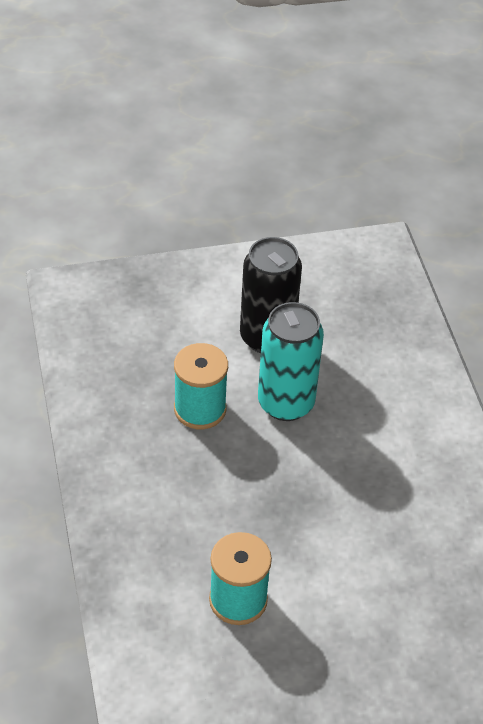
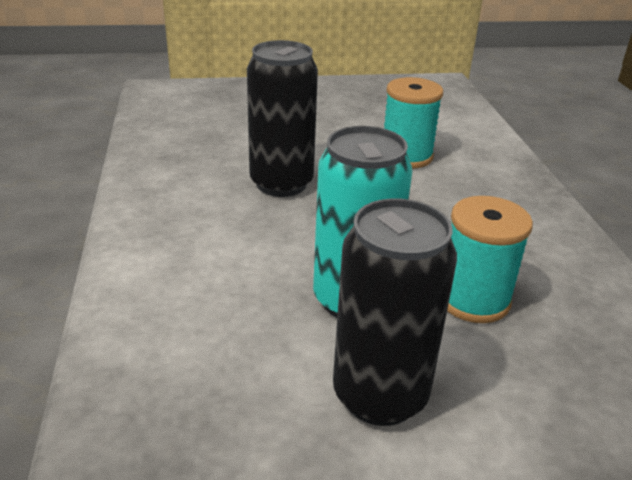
camera: 175 degrees left, 15 degrees down
none -> black can [247,40,318,197]

